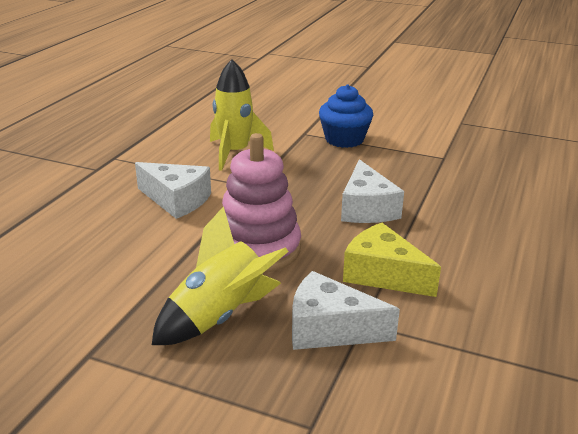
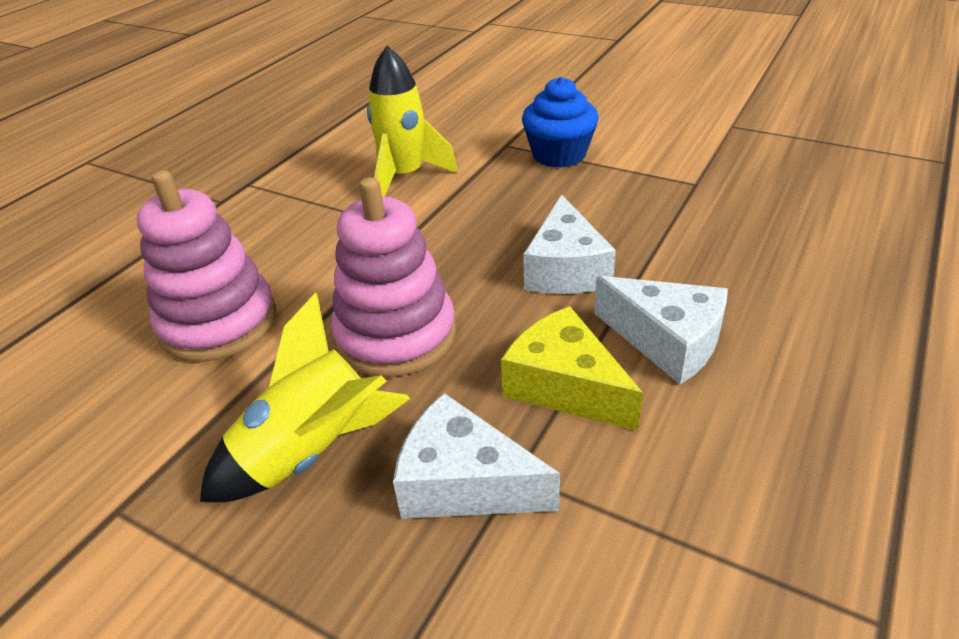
camera: 10 degrees right, 10 degrees up
white cheese [135,162,211,219] -> white cheese moved to [594,276,728,384]
none -> pink stacking toy [137,170,276,362]

